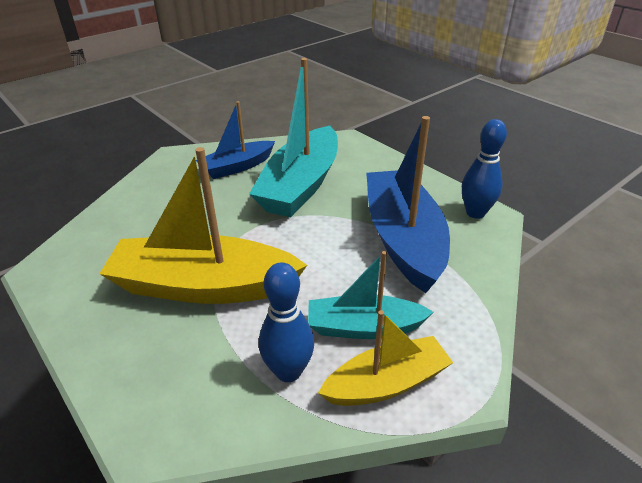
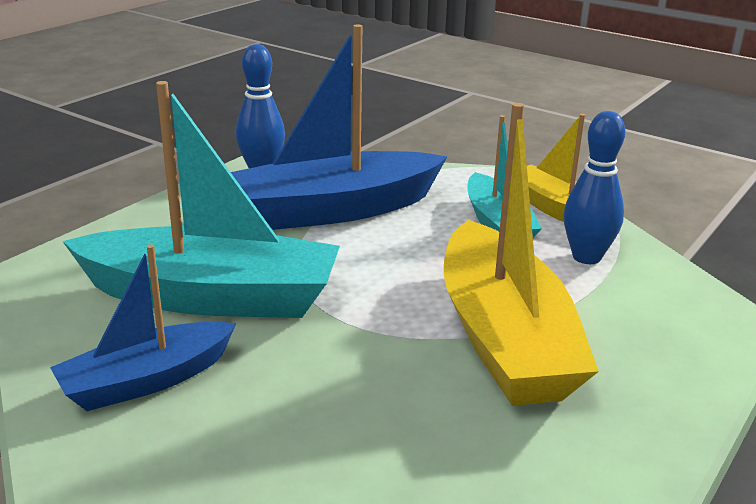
camera: 105 degrees left, 10 degrees down
blue boat [196,101,275,179] -> blue boat turned 105 degrees clockwise [50,244,236,411]

